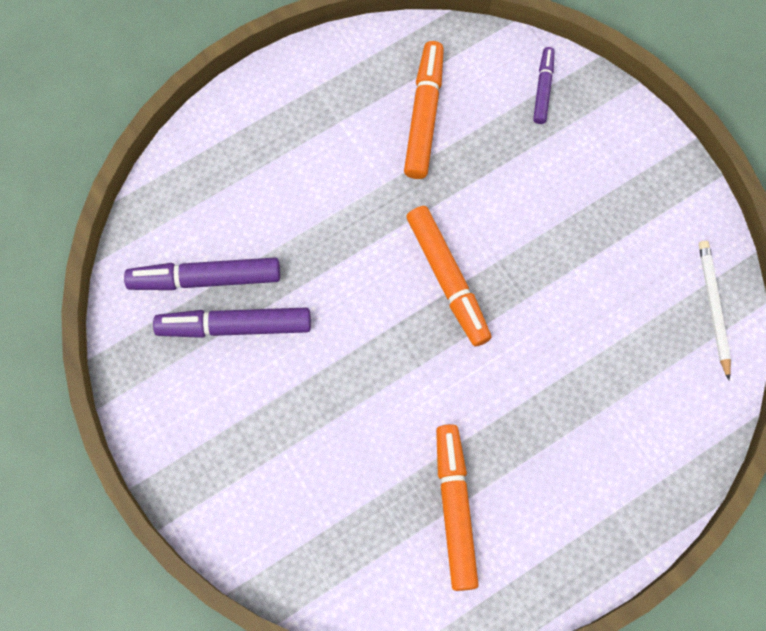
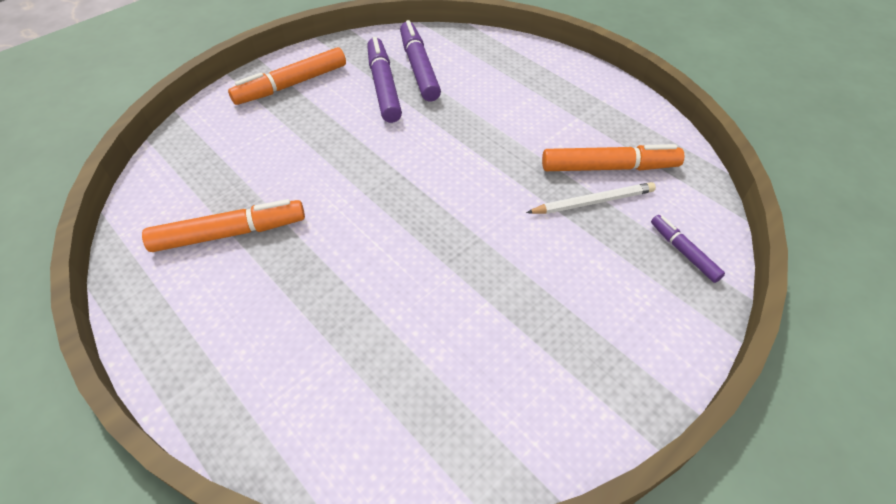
camera: 80 degrees right, 20 degrees down
orange marker [406,206,492,346] -> orange marker moved to [228,47,346,105]
purple marker [533,47,554,124] -> purple marker turned 120 degrees counterclockwise [651,215,725,283]
white pencil [699,241,731,380] -> white pencil moved to [526,182,656,214]

